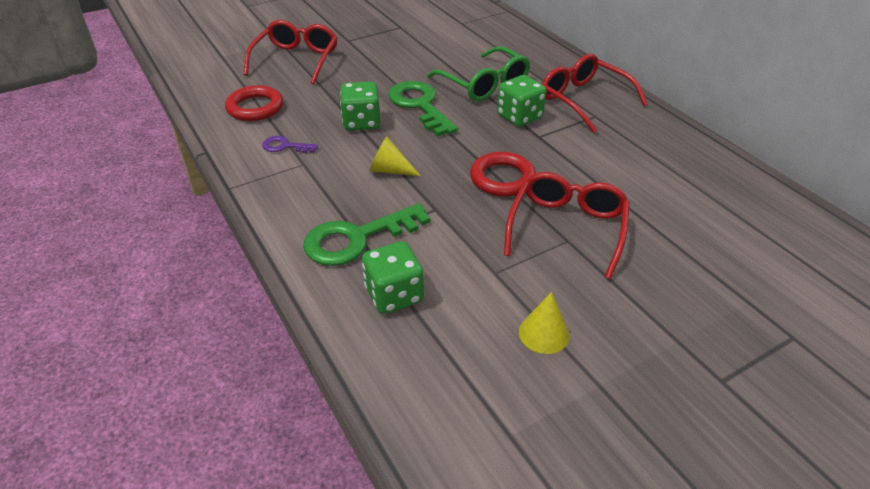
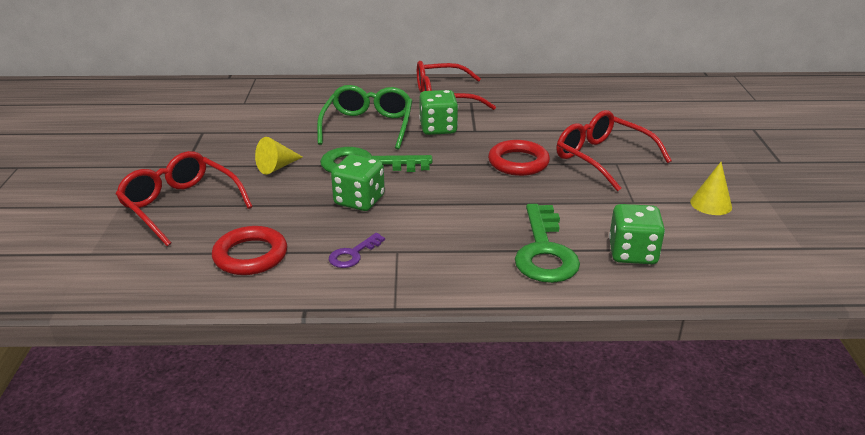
camera: 60 degrees left, 10 degrees down
yellow cone [369,137,421,176] -> yellow cone moved to [255,137,303,175]
green glasses [426,46,530,101] -> green glasses turned 75 degrees counterclockwise [317,85,413,150]

